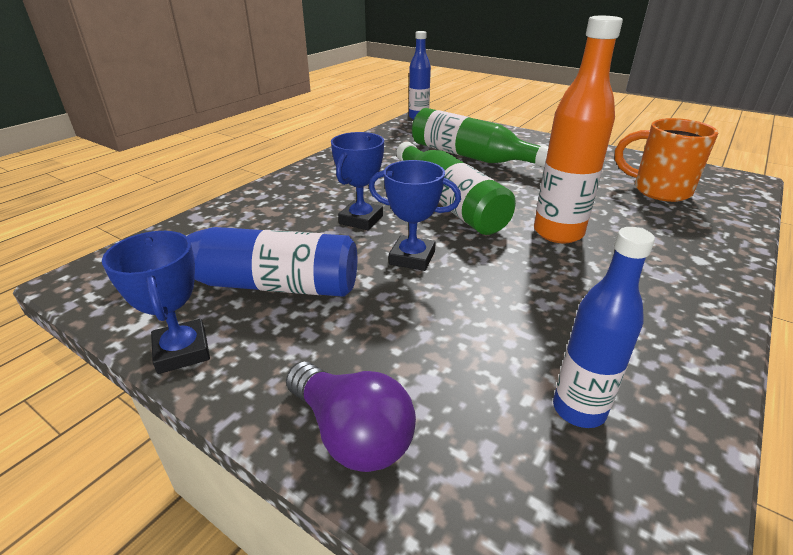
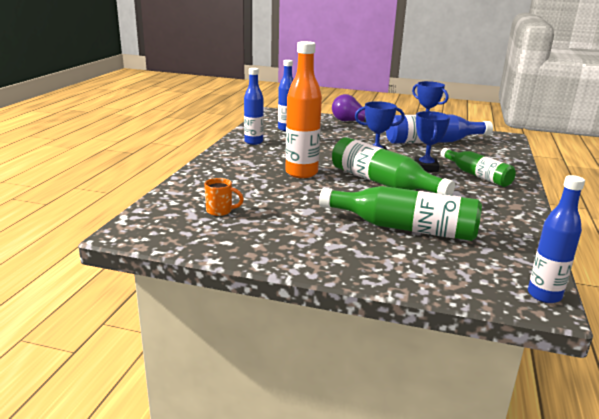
camera: 160 degrees right, 10 degrees down
orange mug [615,118,718,202] -> orange mug [204,178,244,216], size x0.52
none -> blue bottle [244,68,264,145]
none -> green bottle [440,148,516,187]

